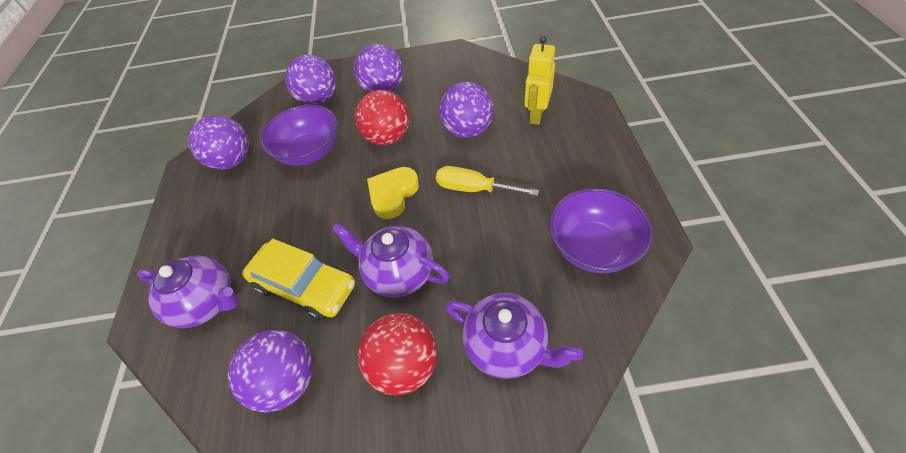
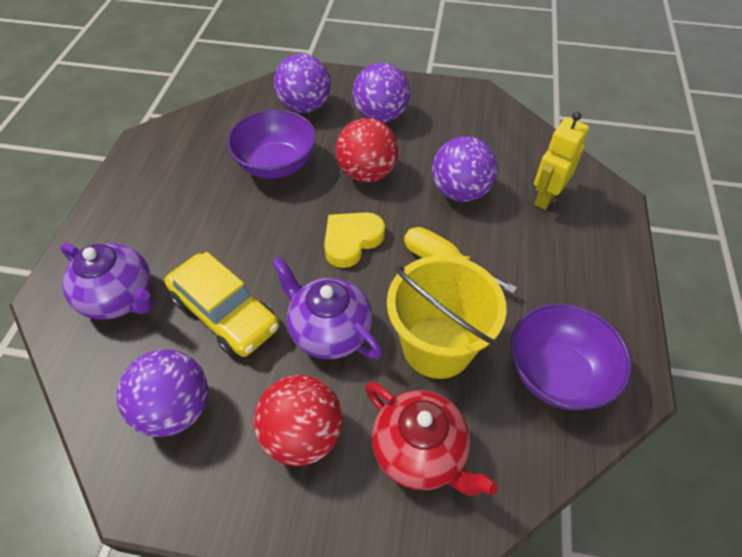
camera: 10 degrees right, 0 degrees up
purple ball [188,115,249,170] -> none
purple teapot [445,293,583,379] -> red teapot [365,382,498,496]
none -> yellow bucket [387,255,507,379]

